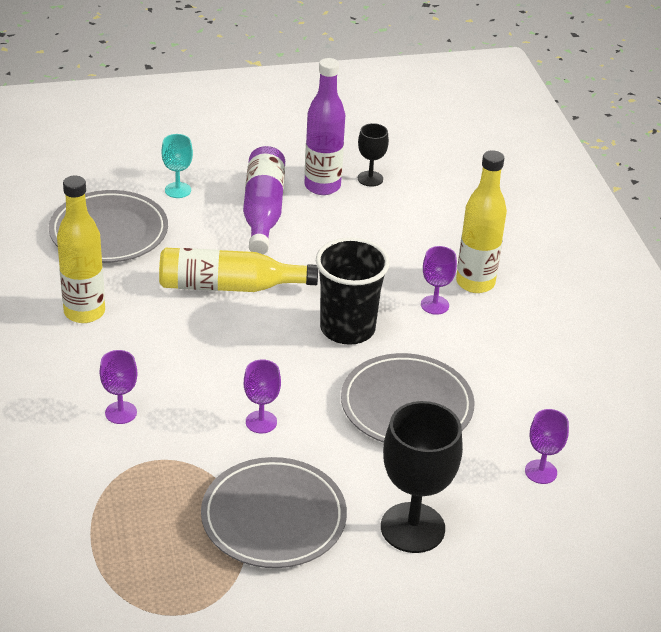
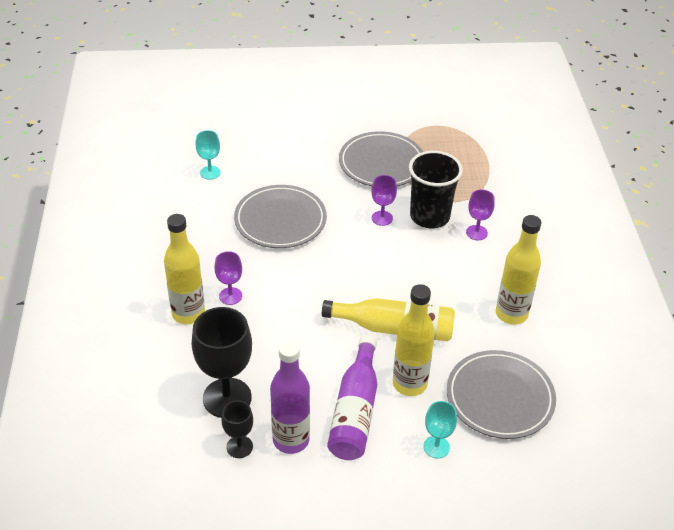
camera: 170 degrees left, 5 degrees up
black cup [316,237,390,345] -> black cup moved to [409,151,463,228]
black goblet [381,401,463,553] -> black goblet moved to [192,307,252,418]
purple goblet [525,409,569,484] -> turquoise goblet [196,130,221,180]
none -> yellow bottle [393,284,435,396]

